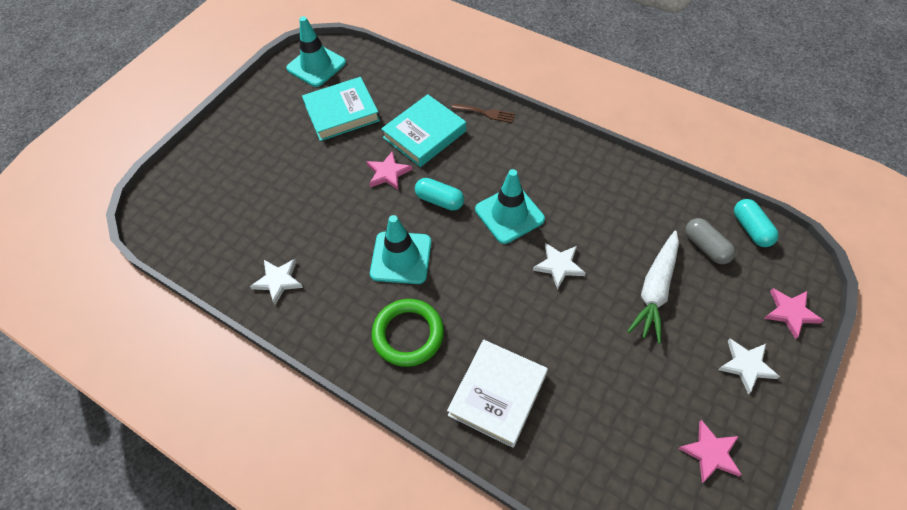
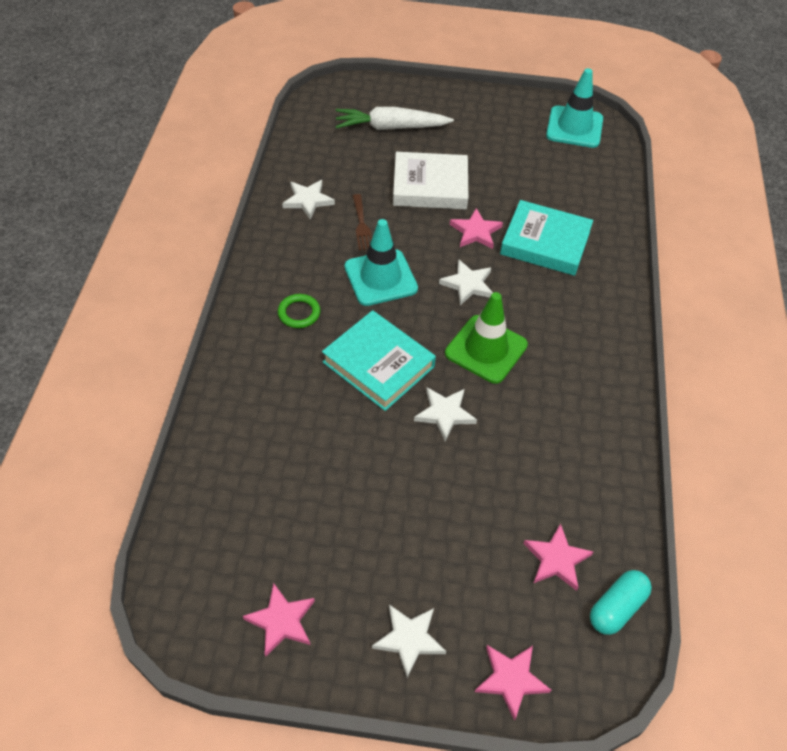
camera: 60 degrees right, 5 degrees down
turquoise book [302,77,380,141] -> turquoise book moved to [322,310,436,411]
green ring [372,299,444,367] -> green ring [278,294,320,328], size x0.56
turquoise capsule [415,178,464,211] -> white star [439,260,493,305]
white book [447,340,548,448] -> white book moved to [393,152,468,209]
brown fork [452,104,515,123] -> brown fork moved to [353,194,372,251]
turquoise traffic cone [475,169,545,244] -> green traffic cone [445,292,528,384]
white carrot [627,231,679,343] -> white carrot moved to [336,107,454,130]
grey capsule [685,218,735,264] -> pink star [523,523,593,591]

